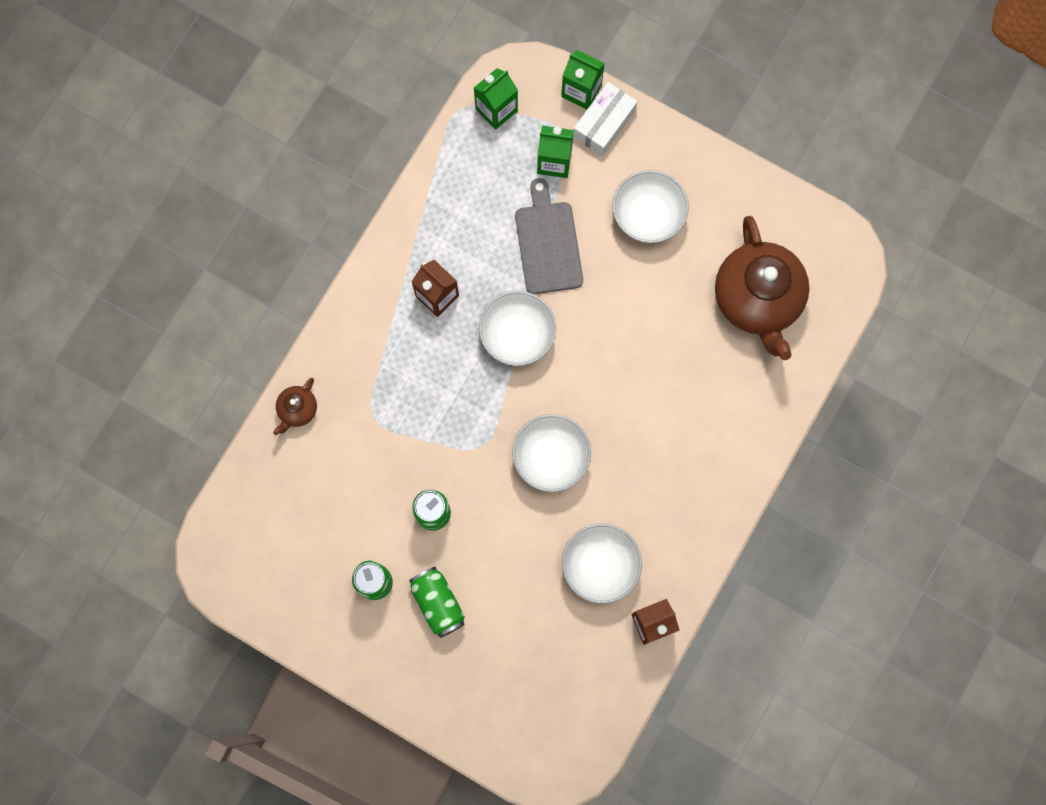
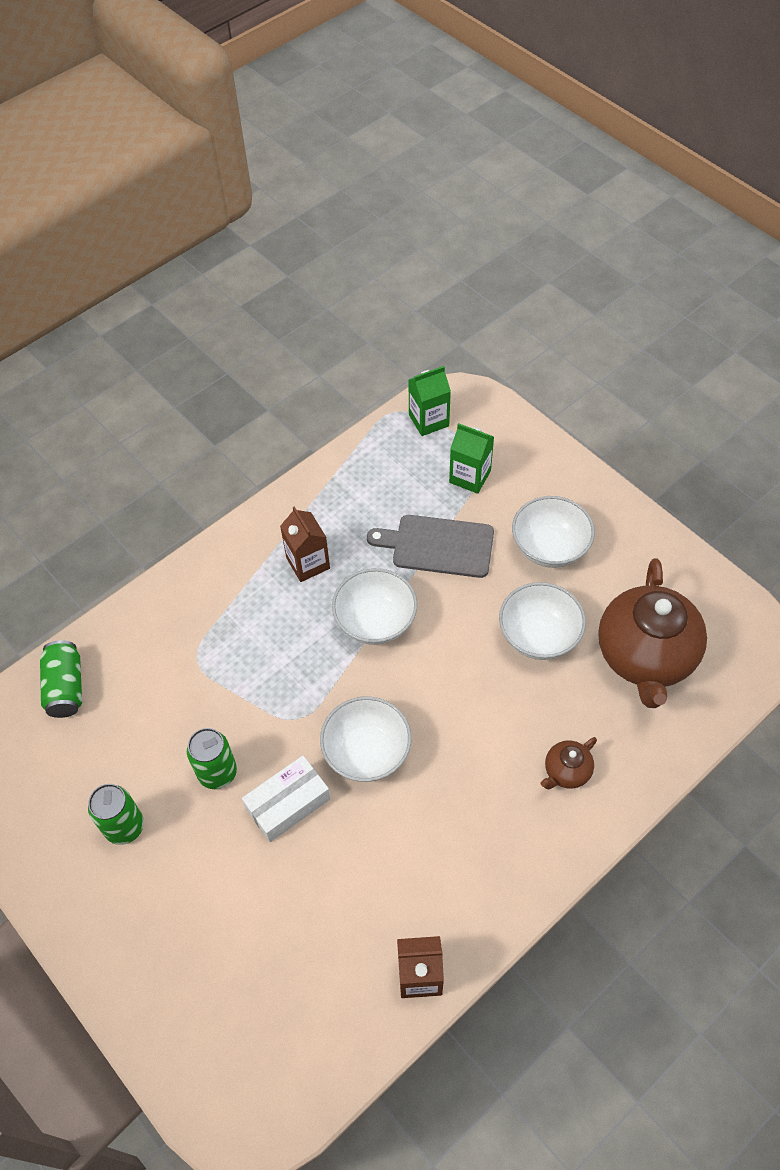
camera: 20 degrees right, 20 degrees down
brown teapot [273,378,317,435] -> brown teapot moved to [540,737,597,789]
green can [409,567,465,638] -> green can moved to [40,640,82,718]
grey cutting board [515,178,583,294] -> grey cutting board turned 90 degrees counterclockwise [367,515,494,578]
green carton [561,50,605,109] -> none
white bowl [562,524,642,604] -> white bowl moved to [499,582,586,660]
white box [573,82,638,156] -> white box moved to [242,756,331,842]

